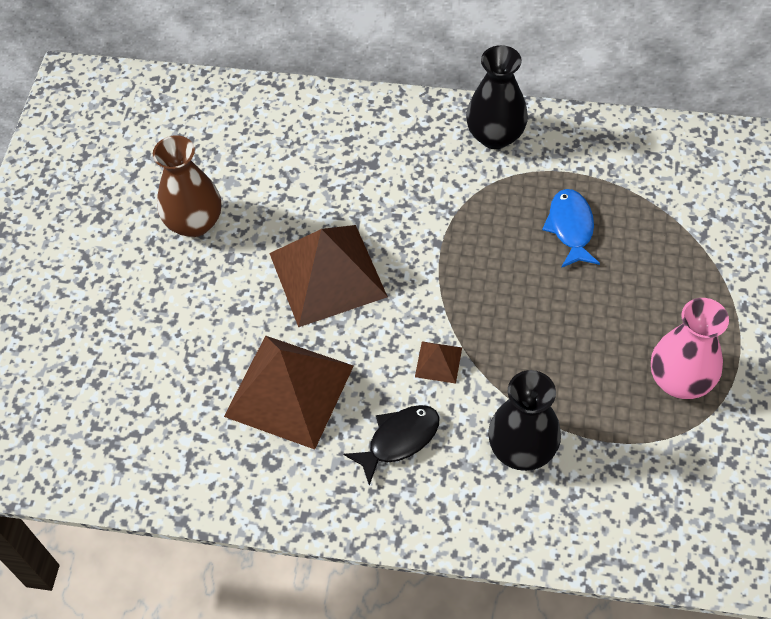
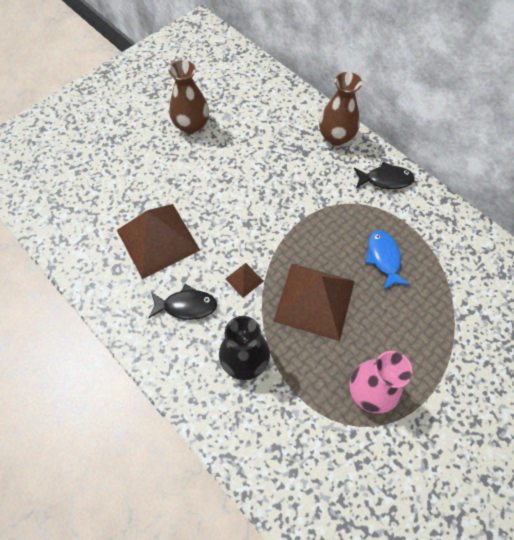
camera: 35 degrees right, 5 degrees up
brown pyramid [269,225,388,327] -> brown pyramid moved to [273,264,355,341]
black vase [466,45,528,149] -> black fish [354,162,415,189]
blue fish [542,189,600,268] -> blue fish turned 45 degrees counterclockwise [365,230,410,290]
none -> brown vase [319,72,362,146]

